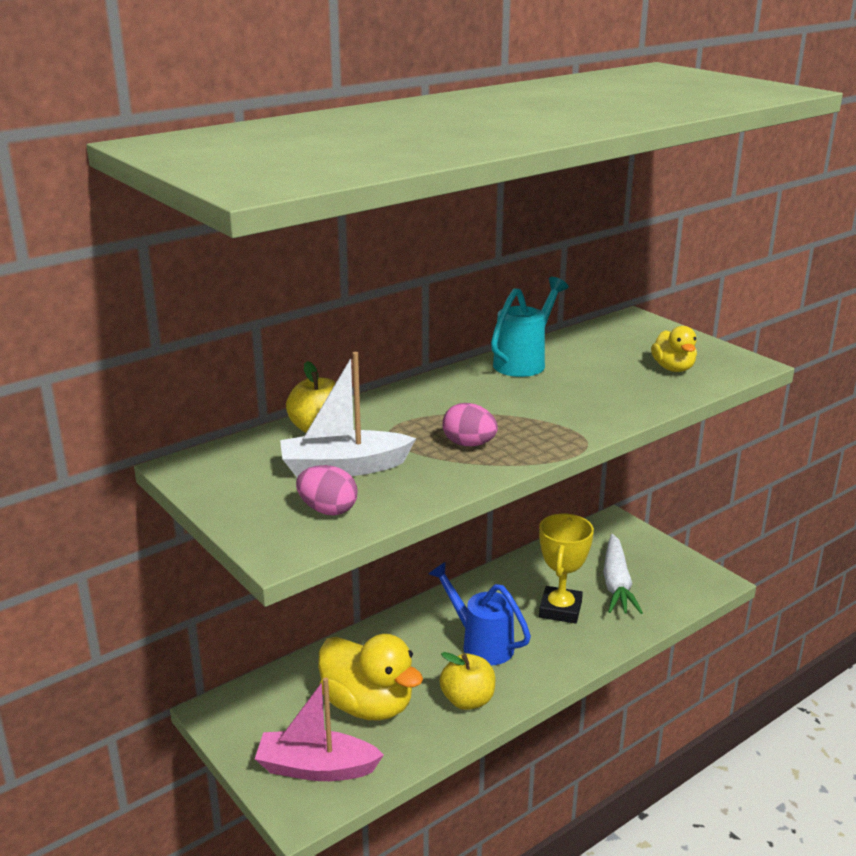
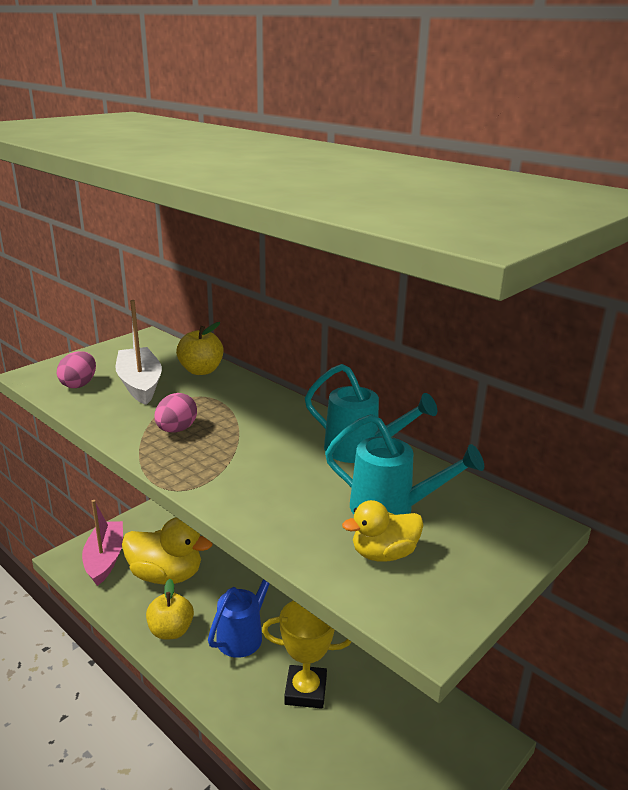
camera: 80 degrees right, 0 degrees up
yellow duck [318,634,423,721] -> yellow duck turned 105 degrees counterclockwise [122,517,212,585]
white carrot [603,534,643,614] -> none
none -> turquoise watering can [325,414,484,515]

